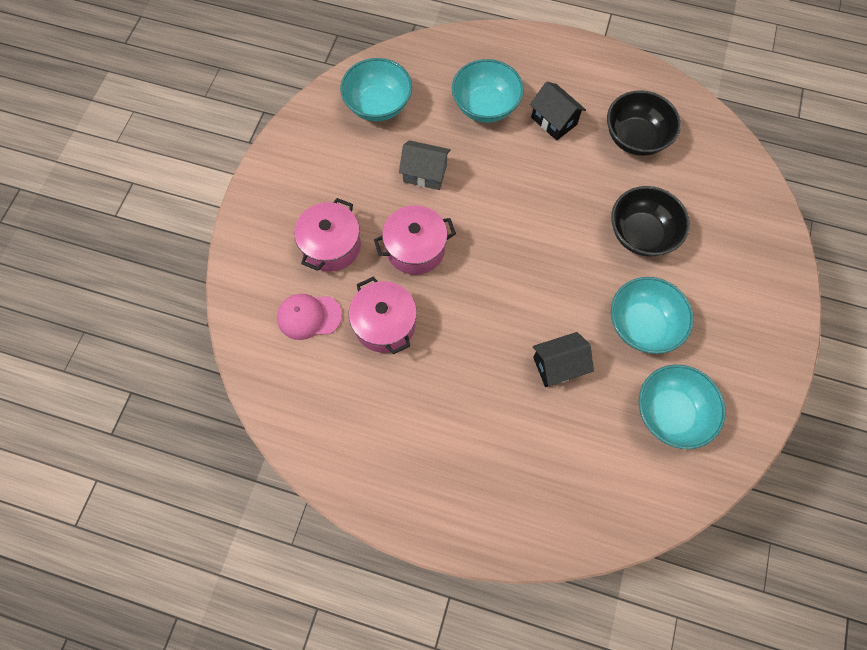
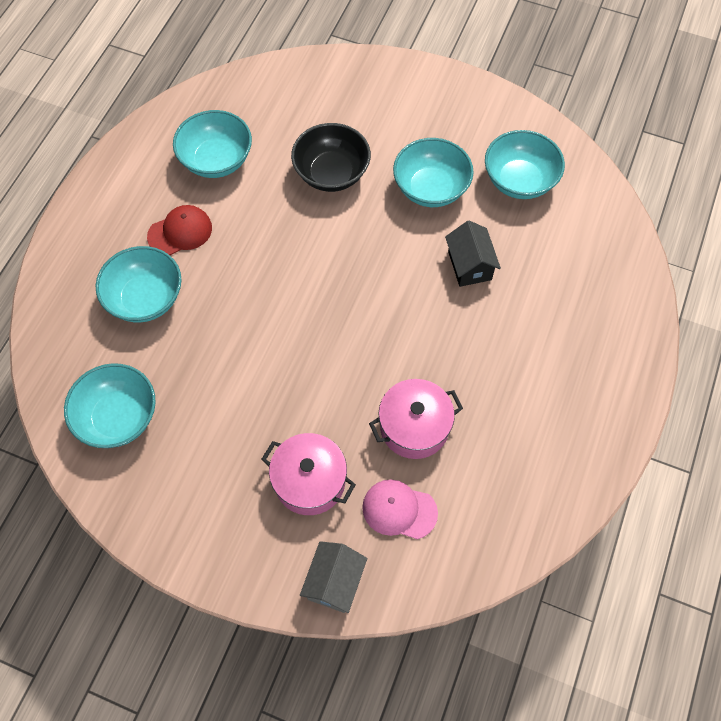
camera: 85 degrees left, 5 degrees down
pink cap [277,294,342,340] -> pink cap turned 105 degrees clockwise [362,480,438,539]
pink pot [374,205,456,275] -> none
grey house [399,140,451,190] -> grey house moved to [300,541,367,613]
black house [530,82,586,140] -> red cap [147,205,212,255]
black bowl [607,90,681,156] -> turquoise bowl [173,110,252,178]

